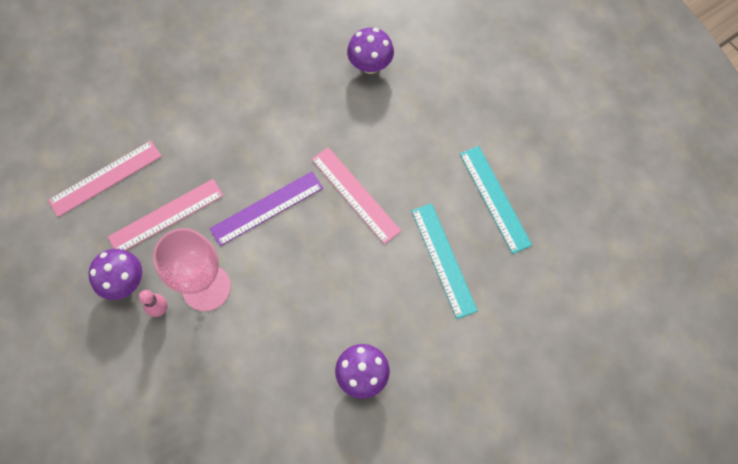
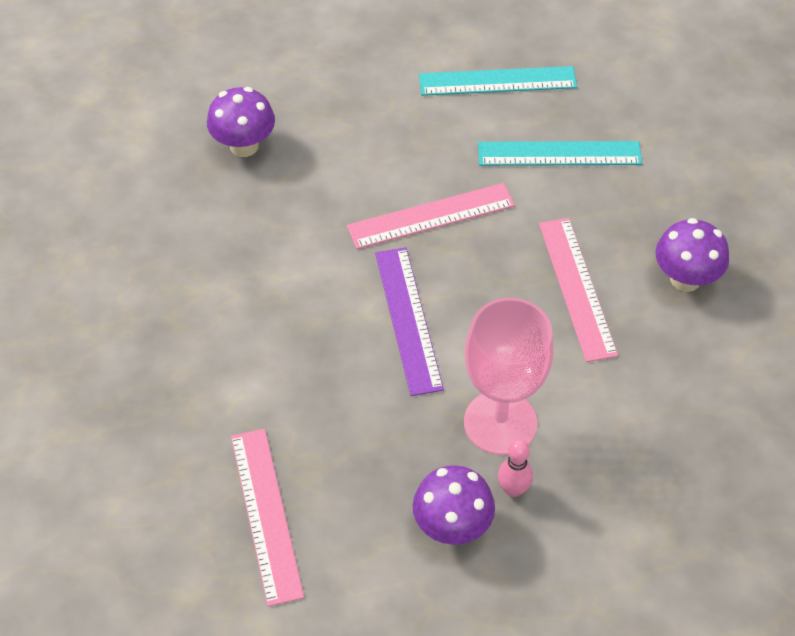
camera: 70 degrees left, 15 degrees down
pink ruler [108,179,224,251] -> pink ruler moved to [539,218,618,362]

